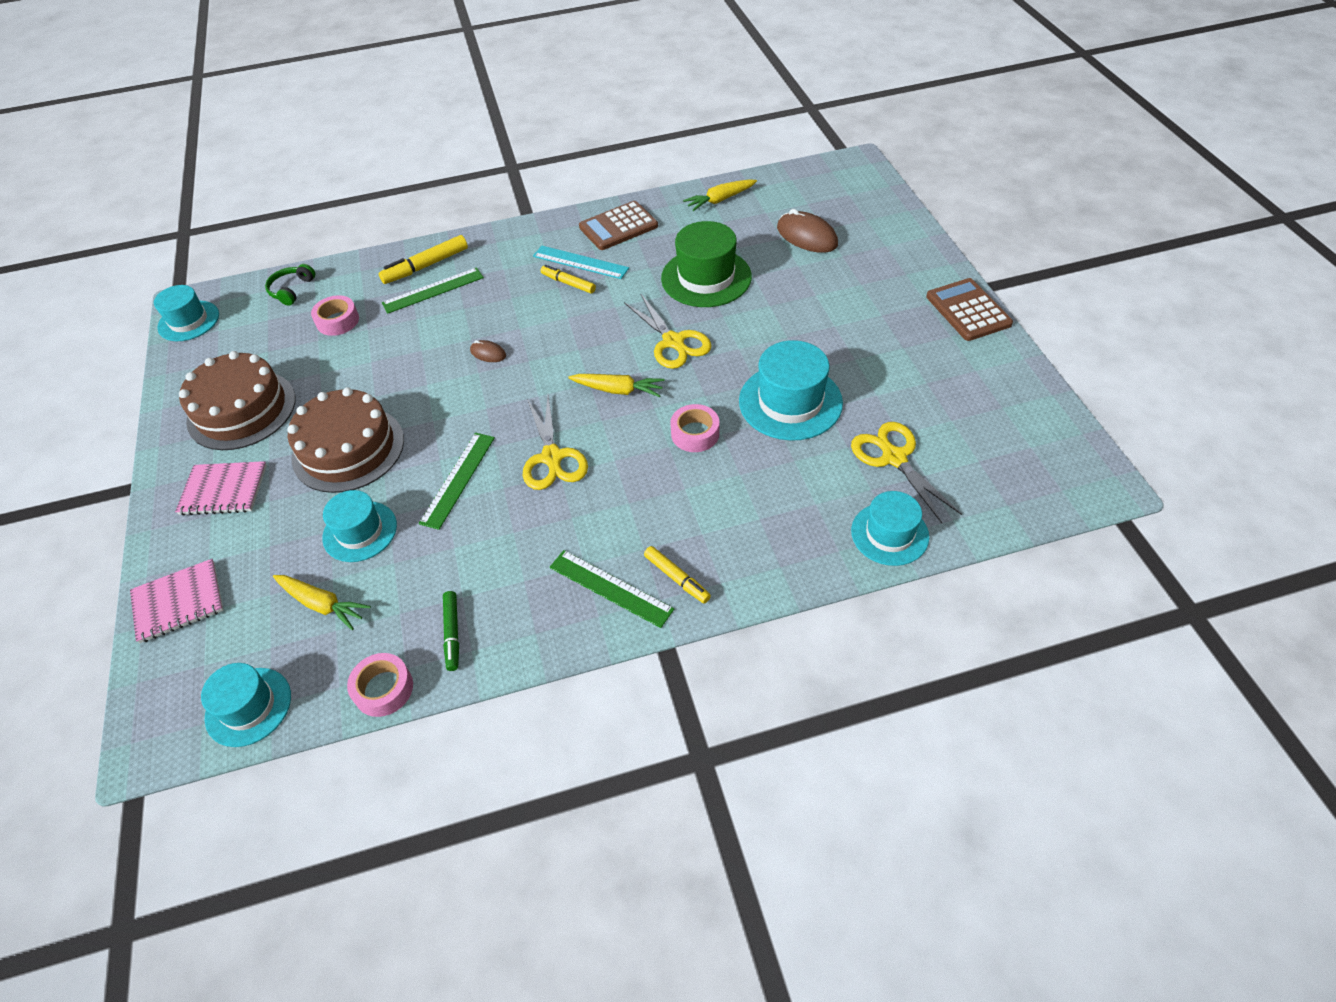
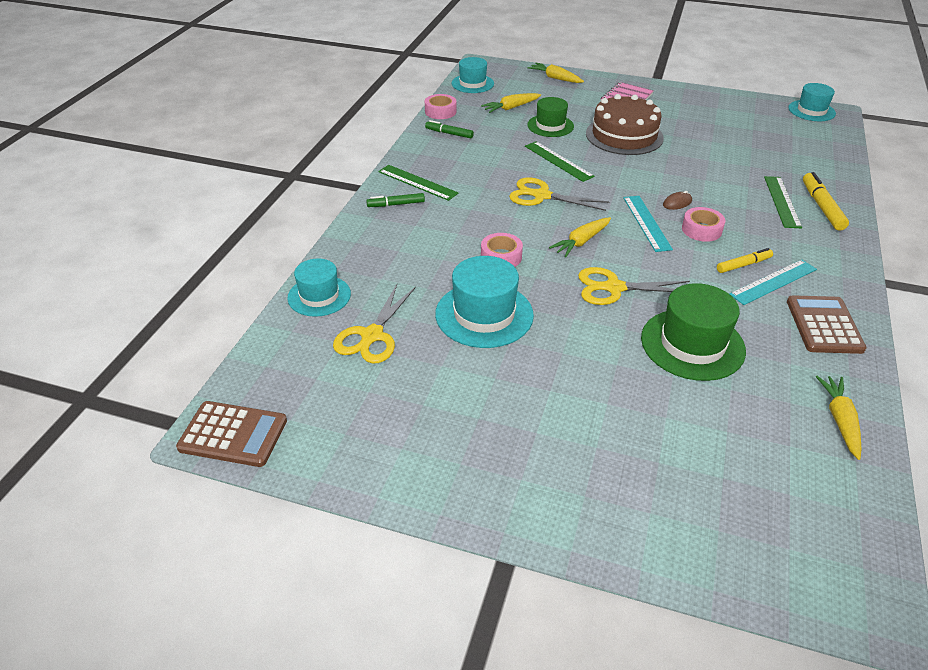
camera: 120 degrees right, 10 degrees down
pink notebook [130,559,224,643] -> yellow carrot [528,63,584,83]
brown cake [179,351,296,450] -> none
green headphones [265,264,315,306] -> none
pink tape [311,295,359,336] -> pink tape moved to [682,207,725,242]
turquoise hat [322,490,397,562] -> green hat [527,97,574,137]
green ruler [550,550,674,628] -> green ruler turned 60 degrees clockwise [378,165,458,201]
yellow marker [644,546,711,604] -> green marker [366,193,425,207]
brown mouse [777,209,838,253] -> none
yellow scissors [851,422,962,523] -> yellow scissors turned 105 degrees clockwise [333,284,416,363]
brown calculator [926,278,1013,341] -> brown calculator moved to [176,401,287,467]
none -> turquoise ruler [623,196,673,252]

